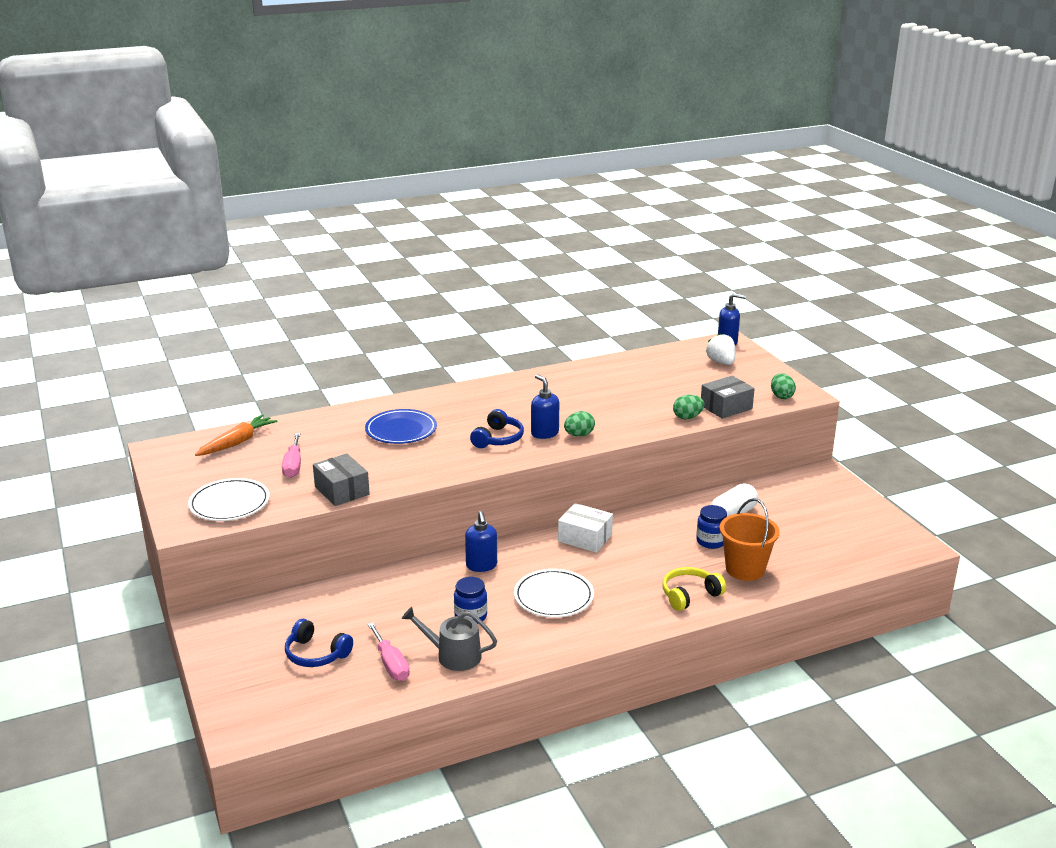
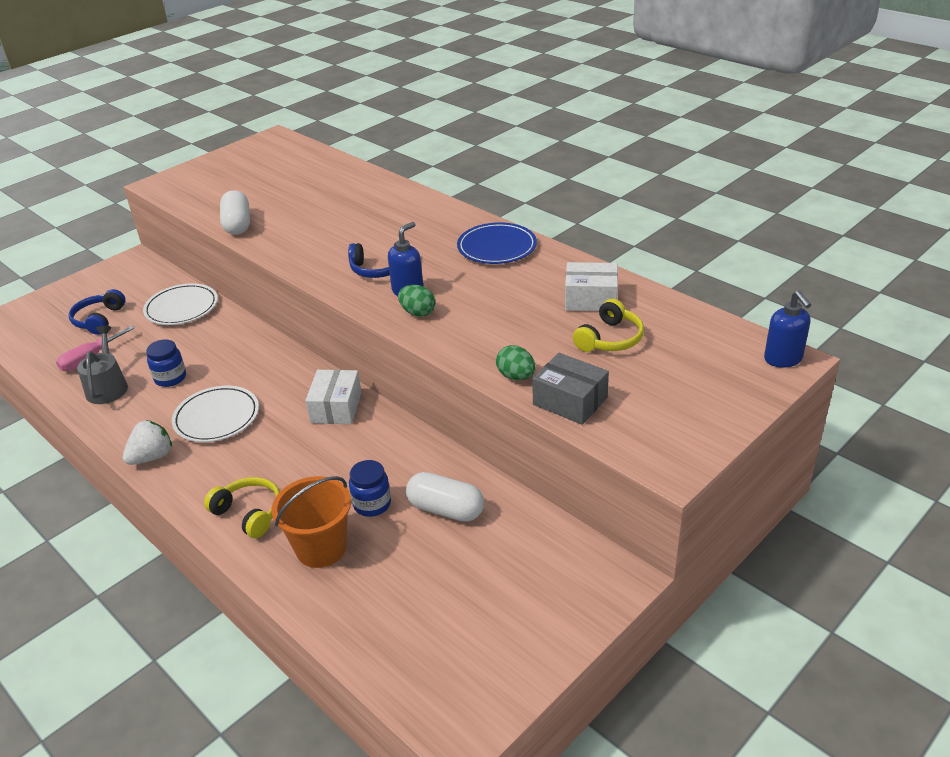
camera: 70 degrees right, 10 degrees up
white plate [188,478,270,521] -> white plate moved to [143,283,218,325]
orange carrot [195,414,278,456] -> none
pink screwdriver [282,433,301,478] -> none
grey box [313,453,370,506] -> white capsule [220,190,250,235]
blue plate [365,409,437,444] -> blue plate moved to [457,222,537,264]
blue soap dispenser [465,511,497,572] -> none
white strawberry [706,333,735,365] -> white strawberry moved to [123,420,172,465]
green egg [771,373,796,399] -> none
none -> white box [565,262,618,311]
none -> yellow headphones [573,299,644,352]

